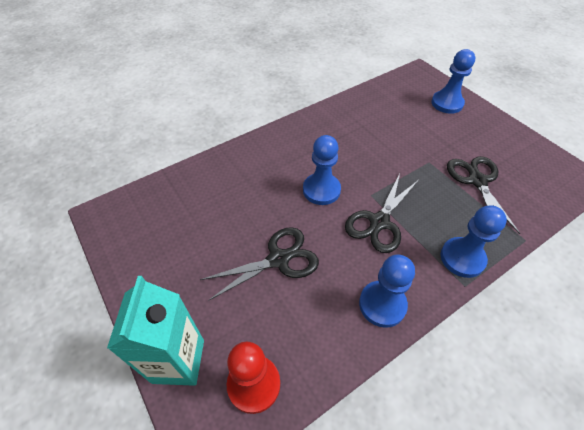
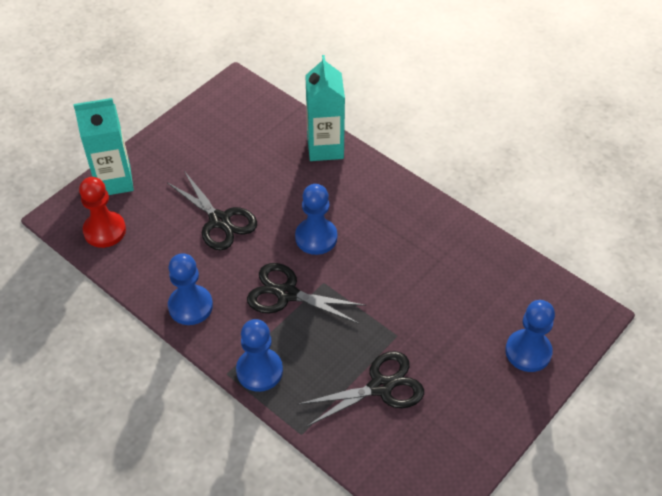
camera: 75 degrees right, 0 degrees up
none -> turquoise carton [305,55,345,161]

